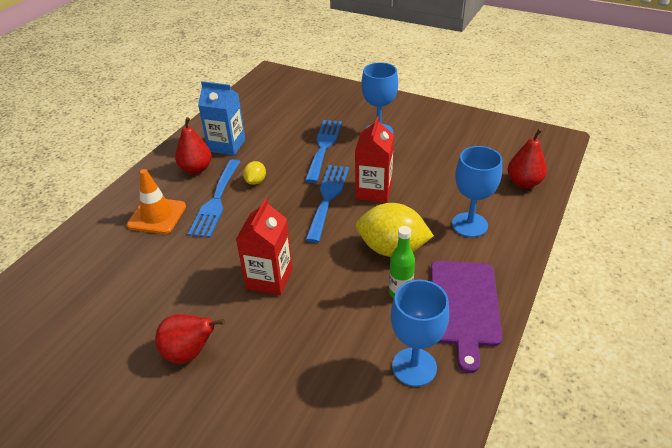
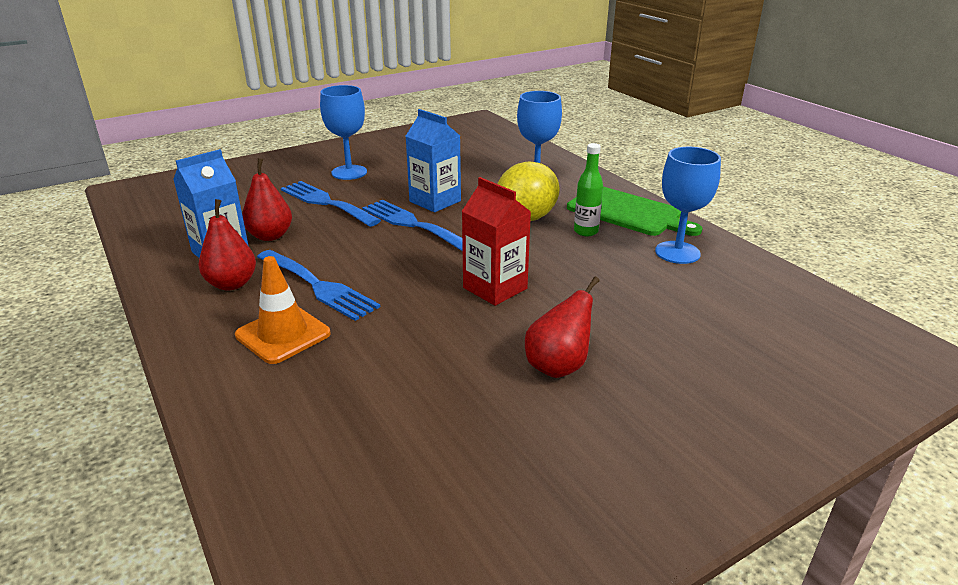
camera: 60 degrees left, 10 degrees down
yellow lemon [243,161,266,185] -> none
red carton [355,116,394,203] -> blue carton [406,109,461,212]
purple cutting board [431,261,502,373] -> green cutting board [567,187,703,236]
red pear [507,129,547,188] -> red pear moved to [242,158,292,241]

